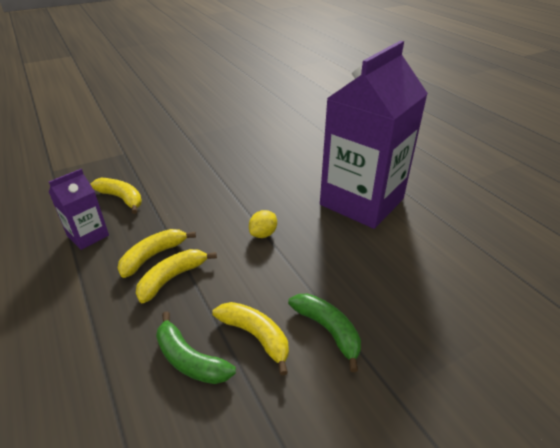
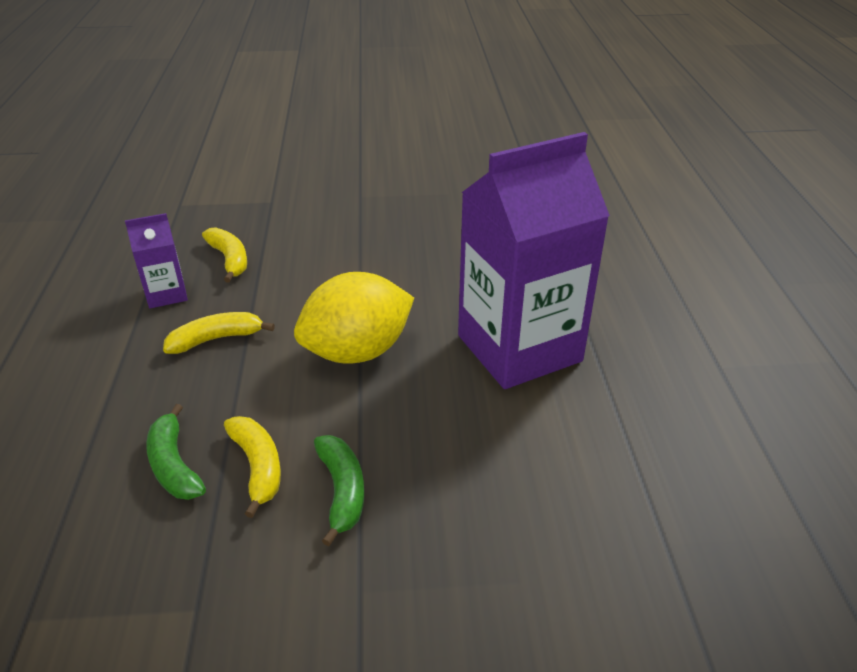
camera: 25 degrees right, 0 degrees up
yellow banana [136,249,217,303] -> none
yellow lemon [249,210,277,238] -> yellow lemon [294,272,414,364], size x2.44

